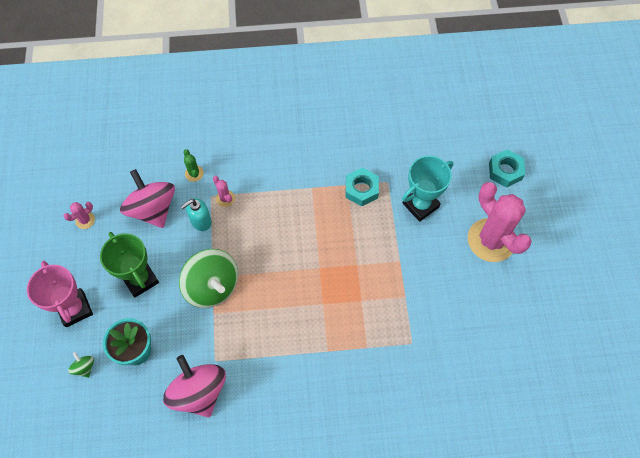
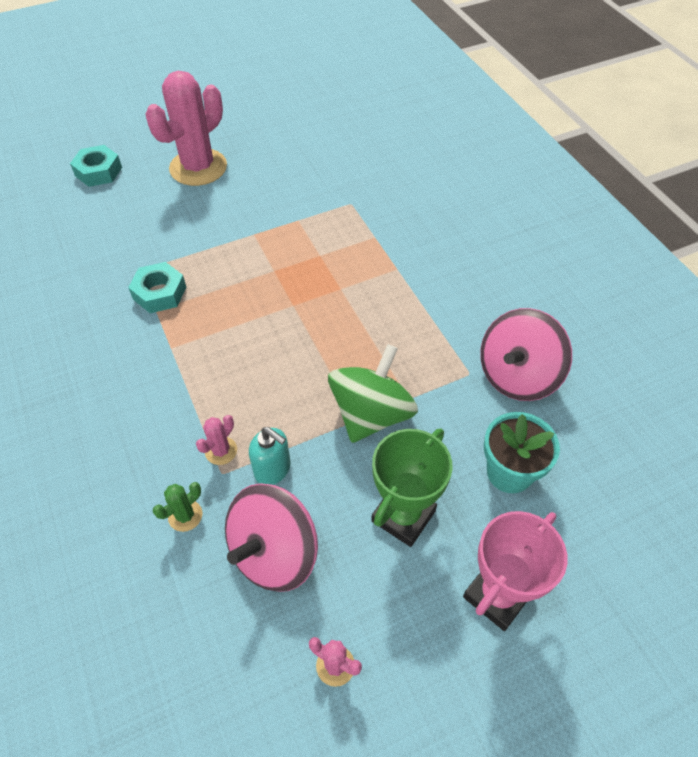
camera: 110 degrees left, 10 degrees down
green spinning top [68,352,94,378] -> none
turquoise trophy [402,156,453,222] -> none

